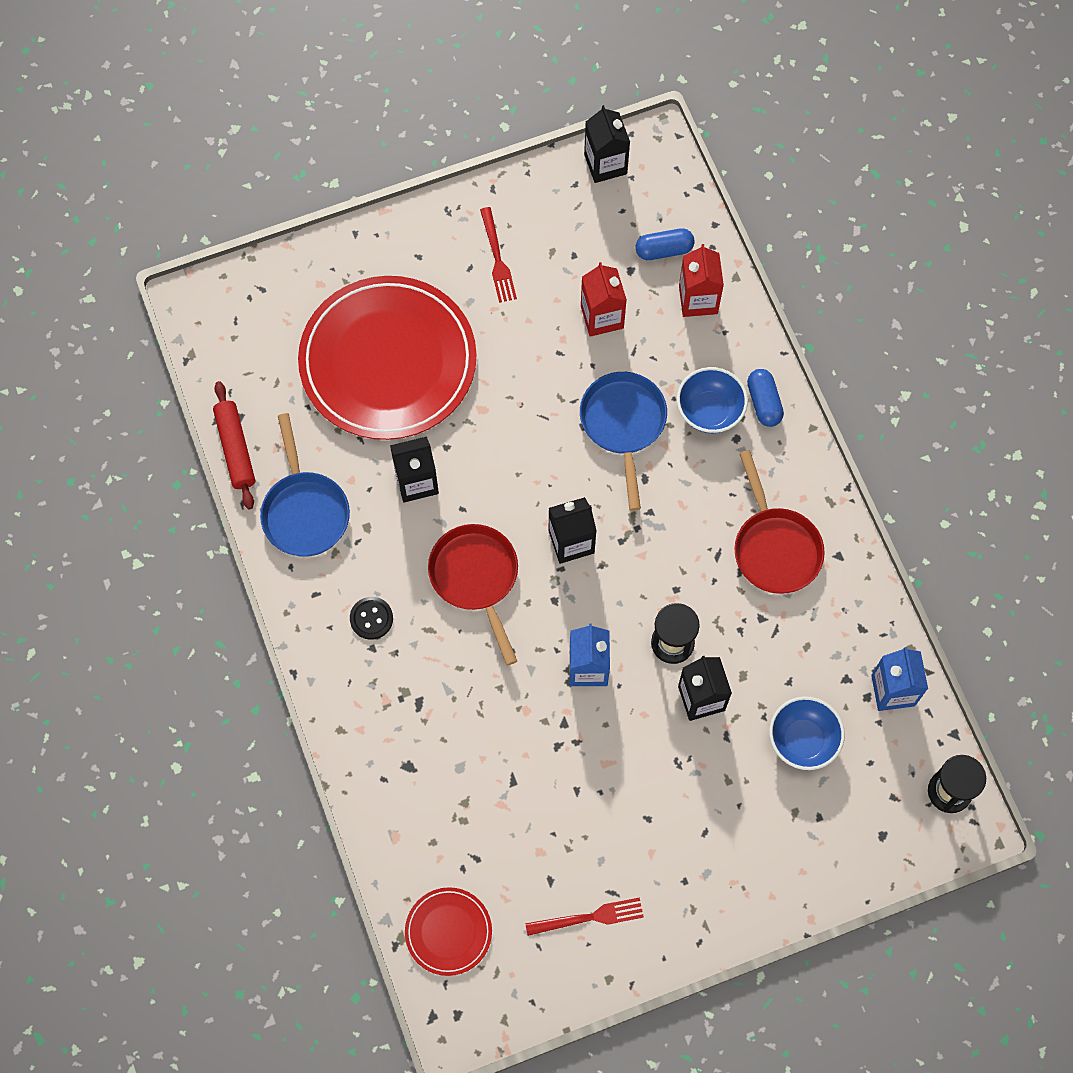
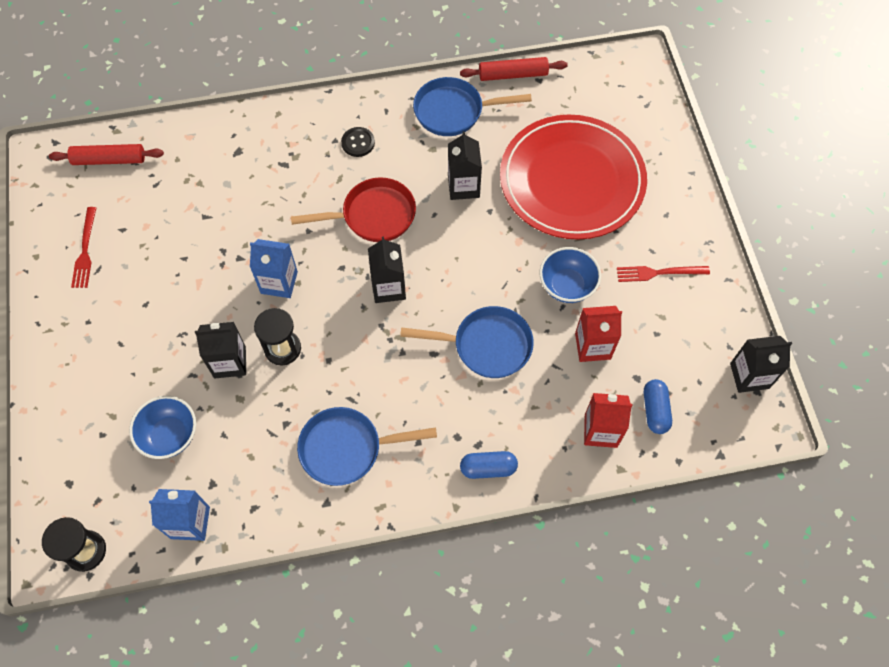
camera: 100 degrees right, 5 degrees down
red plate [405,887,492,976] -> red rolling pin [49,144,164,165]
blue bowl [677,367,748,433] -> blue bowl moved to [540,247,601,303]
red pan [734,450,825,594] -> blue pan [297,407,437,486]

